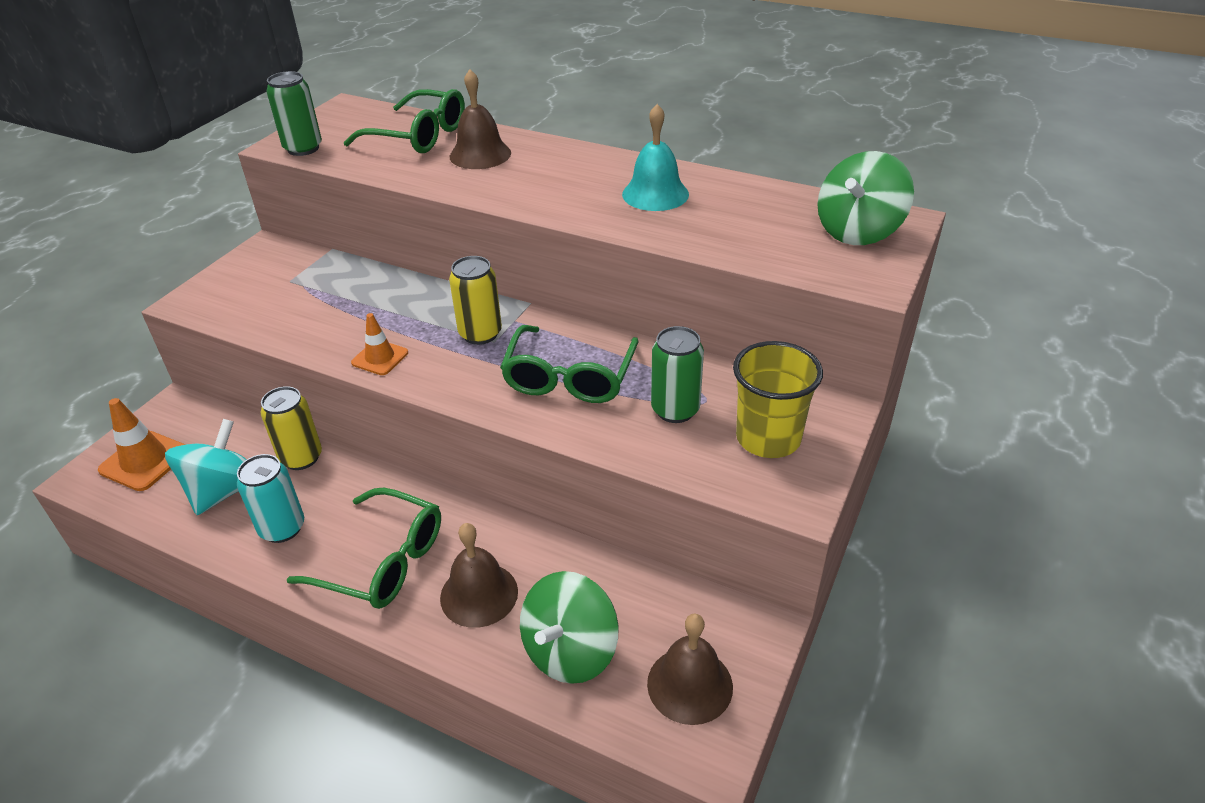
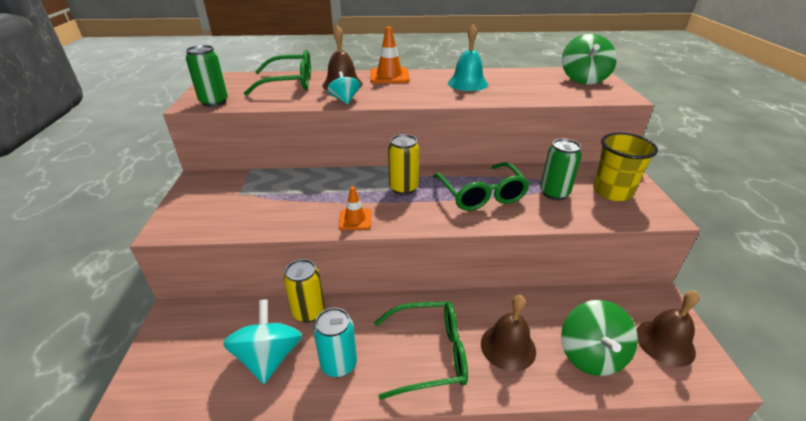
camera: 30 degrees left, 5 degrees down
orange traffic cone [98,398,186,491] -> orange traffic cone moved to [370,27,410,84]
none -> turquoise spinning top [327,71,360,104]

